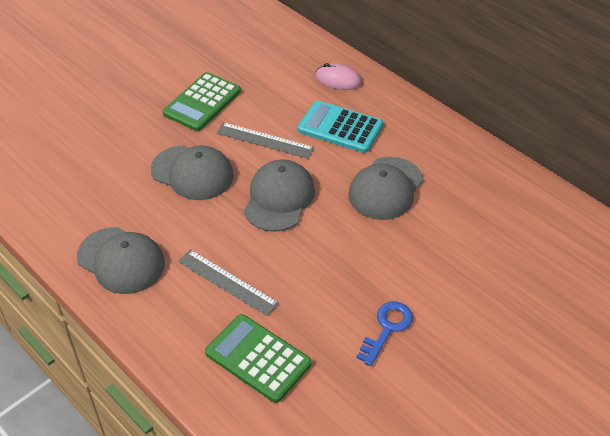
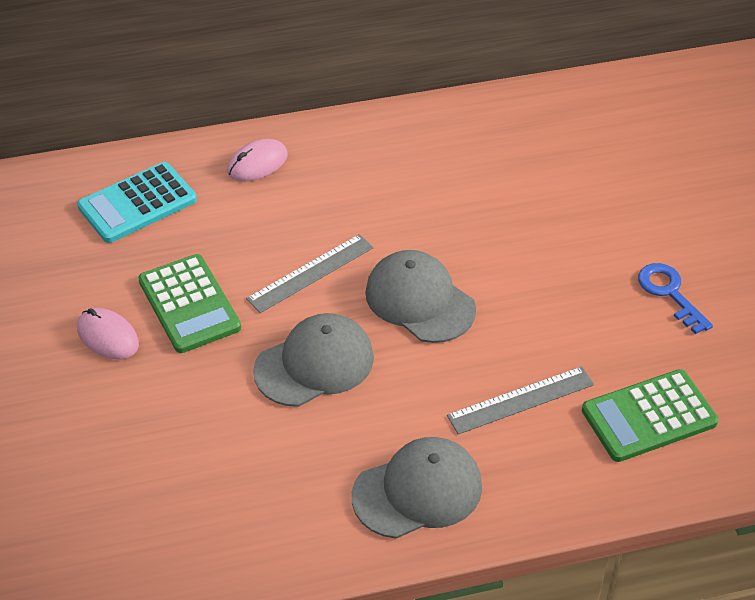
camera: 60 degrees left, 0 degrees up
turquoise calculator [298,101,383,153] -> turquoise calculator moved to [77,162,197,243]
grey cap [348,157,423,220] -> none
none -> pink mouse [77,308,139,359]

